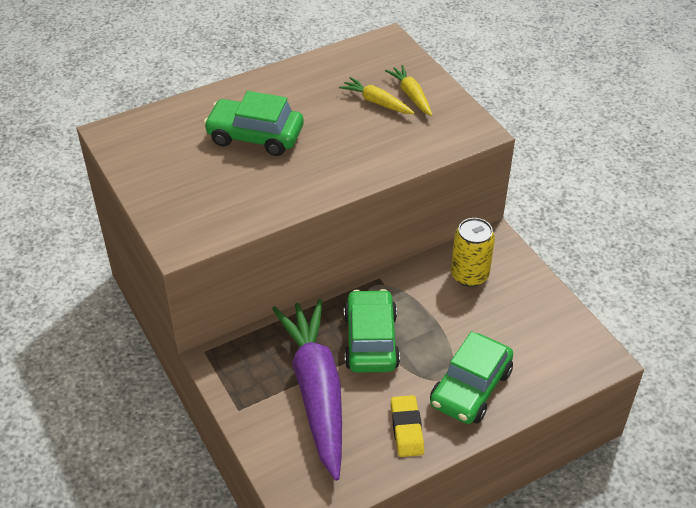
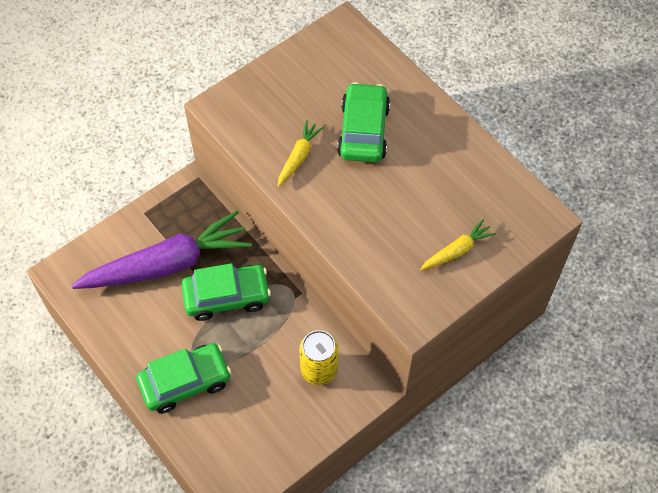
camera: 80 degrees right, 15 degrees up
yellow carrot [339,77,414,114] -> yellow carrot moved to [278,120,324,187]
yellow eraser [391,395,424,457] -> none
green car [430,331,513,424] -> green car turned 135 degrees clockwise [137,343,231,414]

